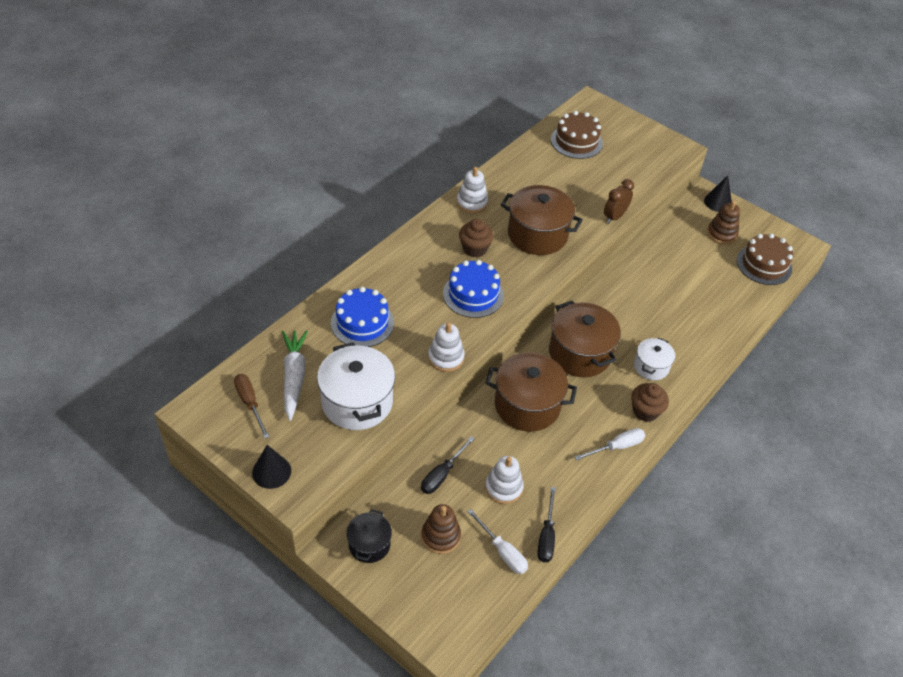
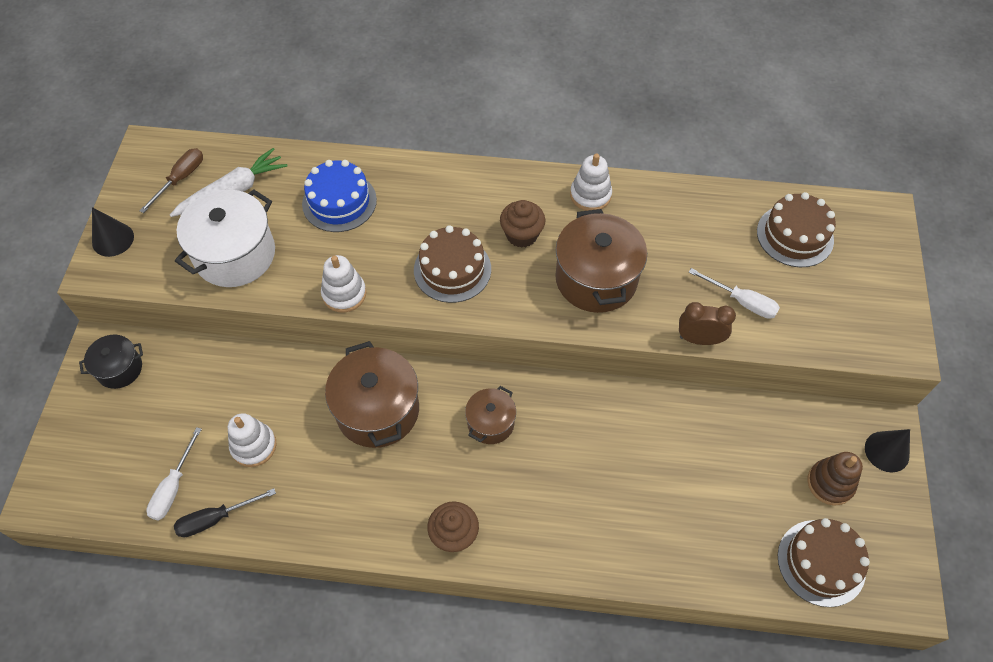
camera: 60 degrees right, 10 degrees up
black screwdriver [421,436,475,494] -> none
brown stacking toy [421,504,461,554] -> none
blue cake [443,260,504,318] -> brown cake [414,225,491,303]
brown pot [549,301,621,377] -> brown pot [465,386,516,444], size x0.56
white screwdriver [575,428,645,461] -> white screwdriver moved to [689,268,780,319]
white pot [634,338,675,380] -> none

